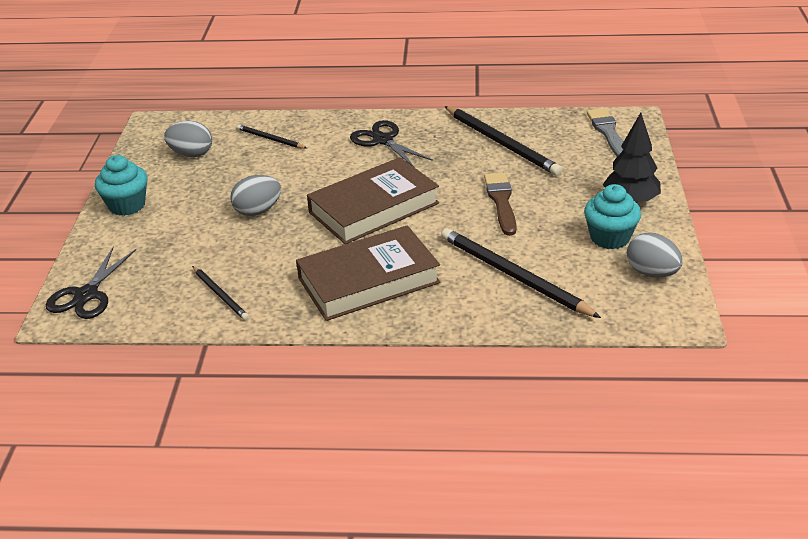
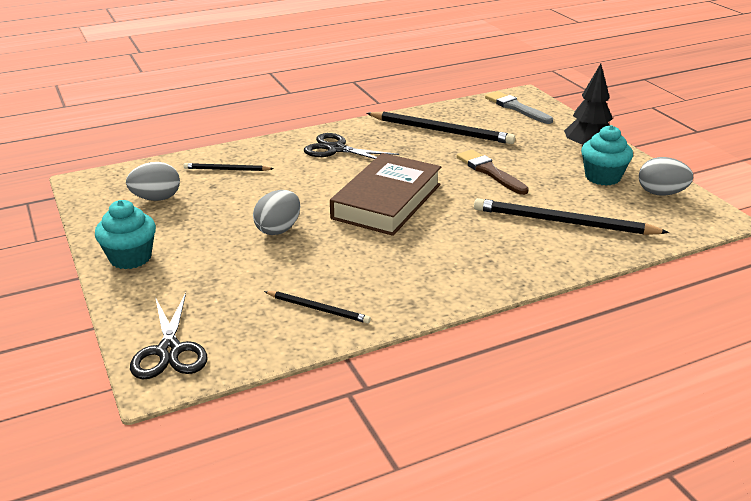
camera: 30 degrees left, 5 degrees down
brown book [296,225,441,321] -> none

